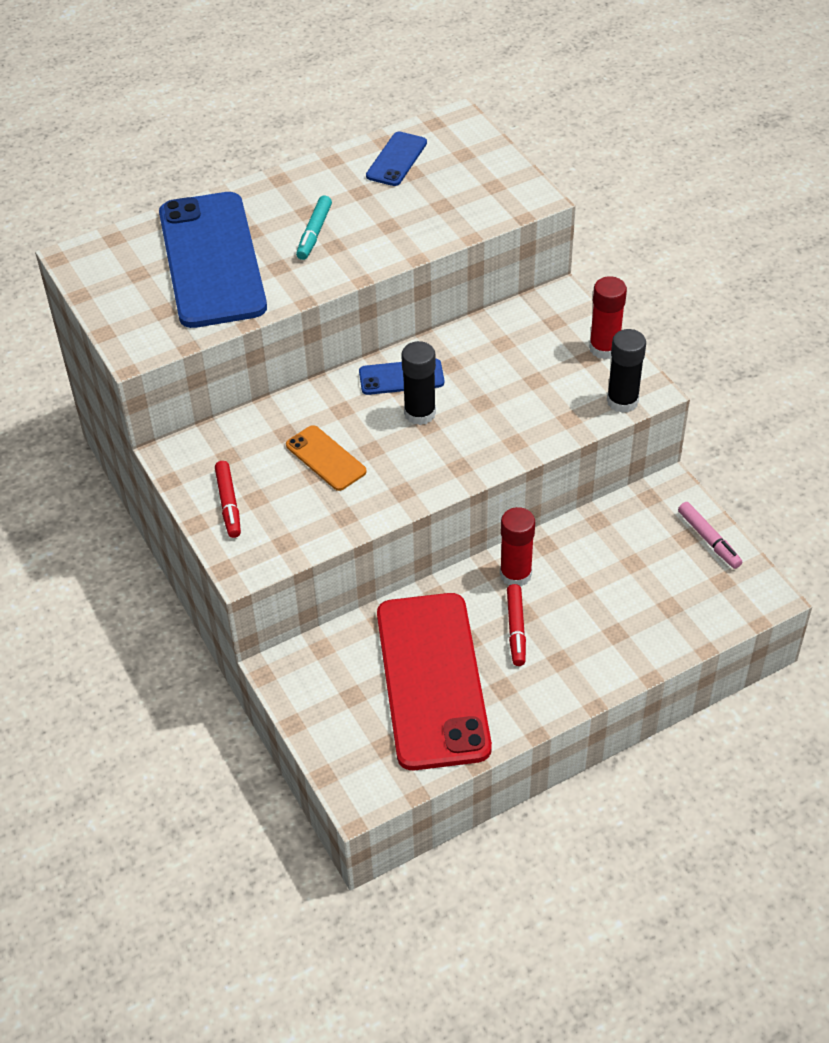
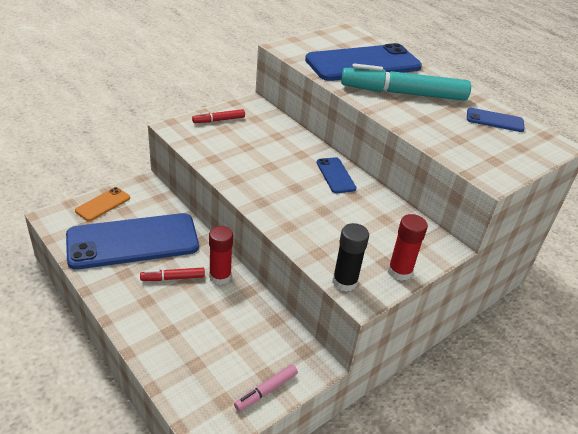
camera: 75 degrees right, 10 degrees down
orange phone [286,425,367,491] -> orange phone moved to [75,187,130,221]
turquoise marker [296,196,332,260] -> turquoise marker [341,63,471,101], size x2.23
red phone [377,593,492,770] -> blue phone [66,213,199,270]
black glue stick [401,341,436,425] -> none

